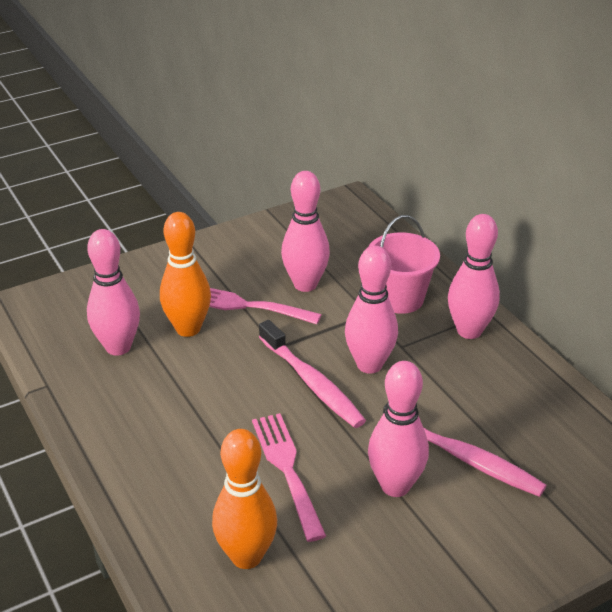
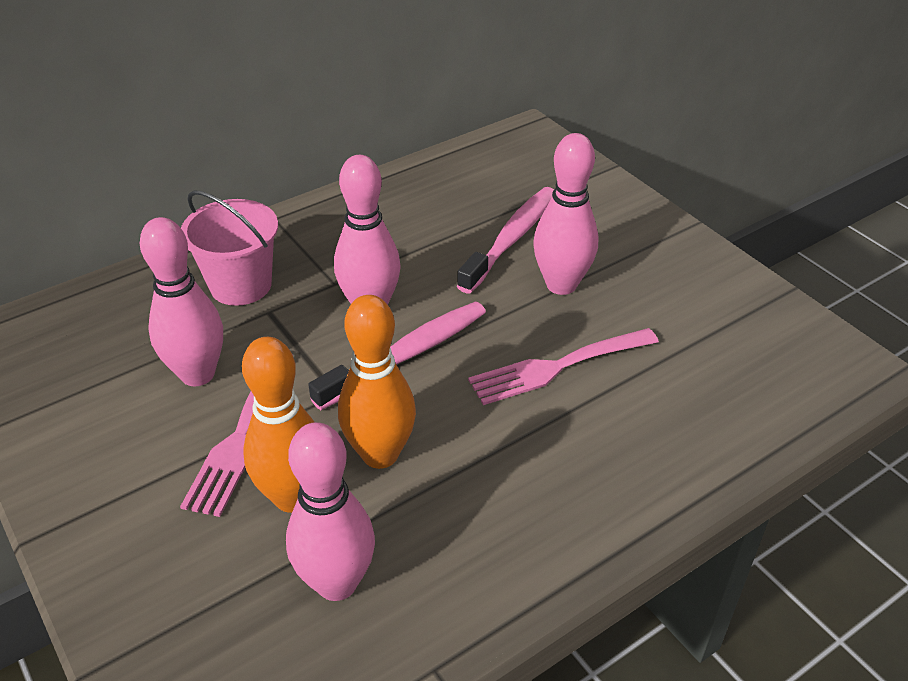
camera: 95 degrees left, 5 degrees up
orange bowling pin [212,429,277,569] -> orange bowling pin moved to [338,295,416,469]
pink bowling pin [448,214,500,339] -> none

